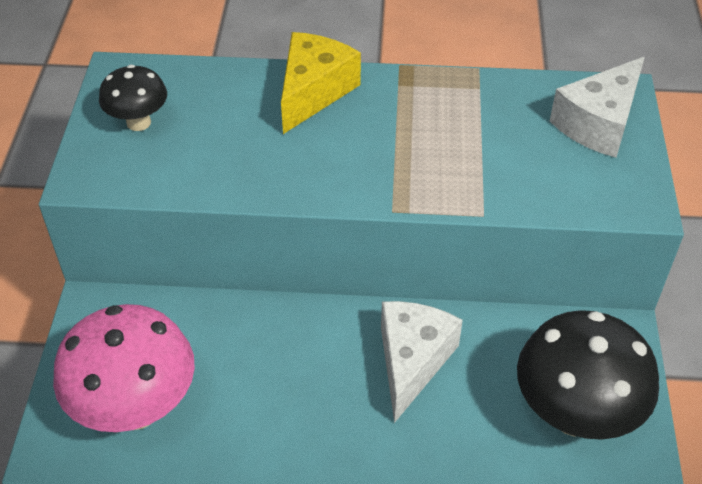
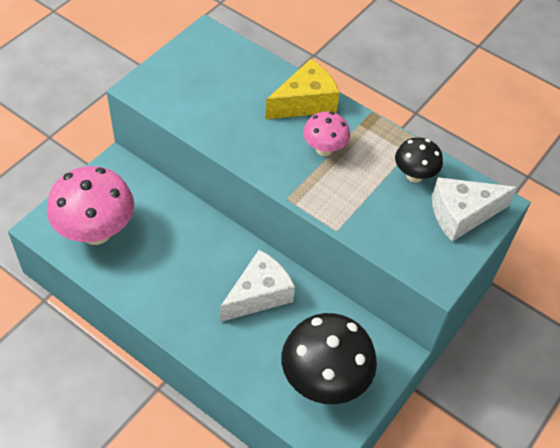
camera: 30 degrees right, 5 degrees up
black mushroom [99,65,167,131] -> black mushroom moved to [395,137,443,183]
none -> pink mushroom [303,111,350,156]

